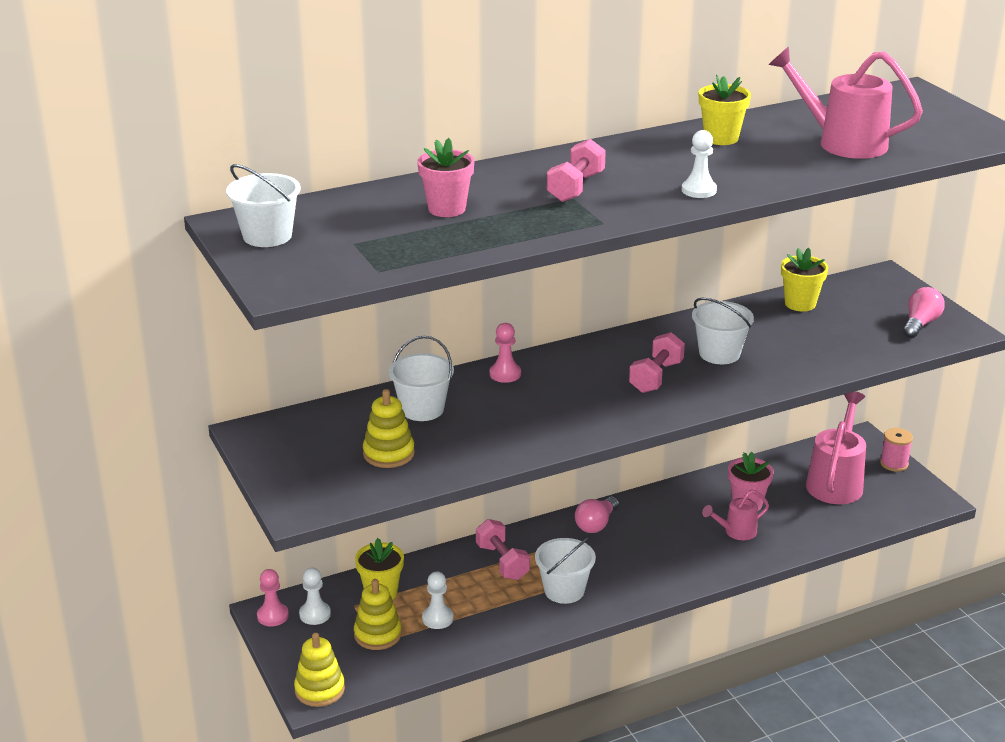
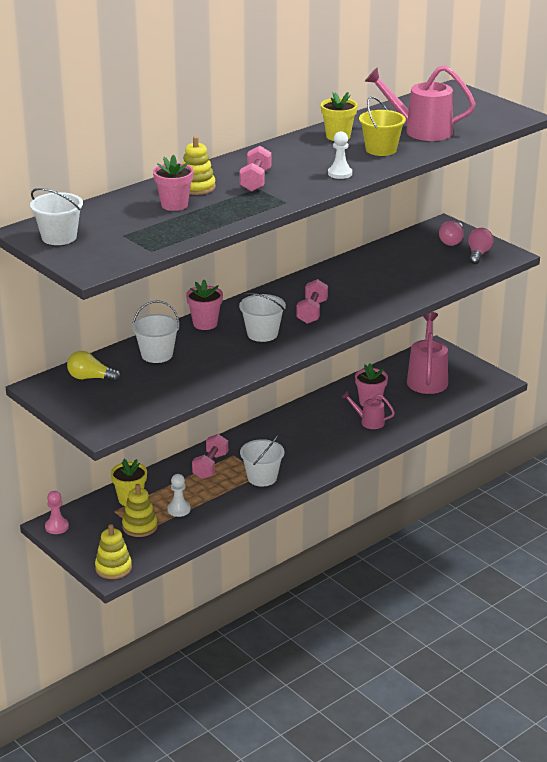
camera: 15 degrees left, 0 degrees up
white pawn [299,567,331,625] -> none
yellow stacking toy [363,389,415,468] -> yellow stacking toy moved to [182,136,216,195]
pink dumbbell [476,519,530,580] -> pink dumbbell turned 60 degrees clockwise [192,434,228,479]
pink pawn [490,323,521,383] -> pink flower pot [186,280,223,330]
pink light bulb [575,496,619,533] -> pink light bulb moved to [439,221,464,246]
white bucket [692,298,754,364] -> white bucket moved to [239,293,286,342]
pink watering can [702,489,769,540] -> pink watering can turned 60 degrees clockwise [341,391,395,429]
yellow flower pot [781,248,828,312] -> none
pink spool [880,428,913,472] -> none
none -> yellow light bulb [67,351,121,382]
none -> yellow bucket [359,96,406,156]

